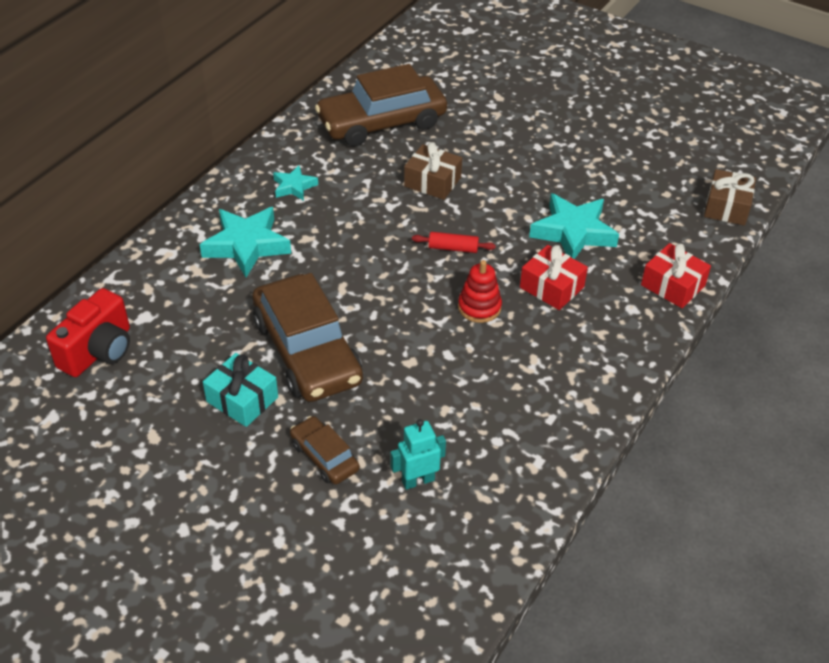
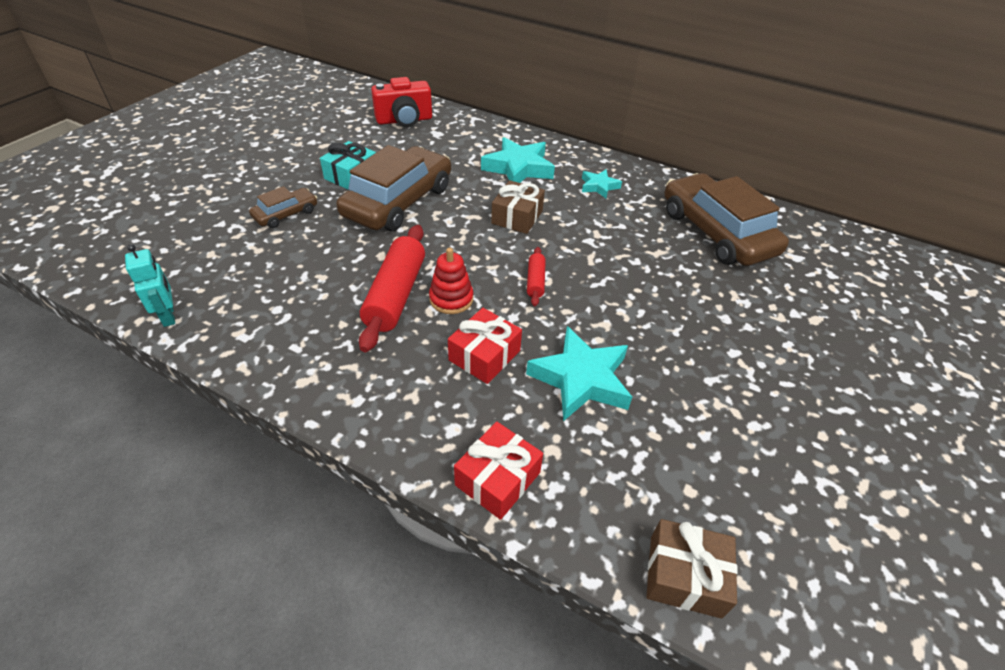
camera: 85 degrees right, 0 degrees up
red camera [46,288,130,377] -> red camera turned 45 degrees counterclockwise [371,77,432,127]
brown car [253,273,363,402] -> brown car turned 150 degrees clockwise [336,145,451,231]
turquoise robot [391,419,446,490] -> turquoise robot moved to [125,244,175,327]
brown gift [404,142,462,200] -> brown gift moved to [491,180,545,234]
none -> red rolling pin [359,225,425,352]

